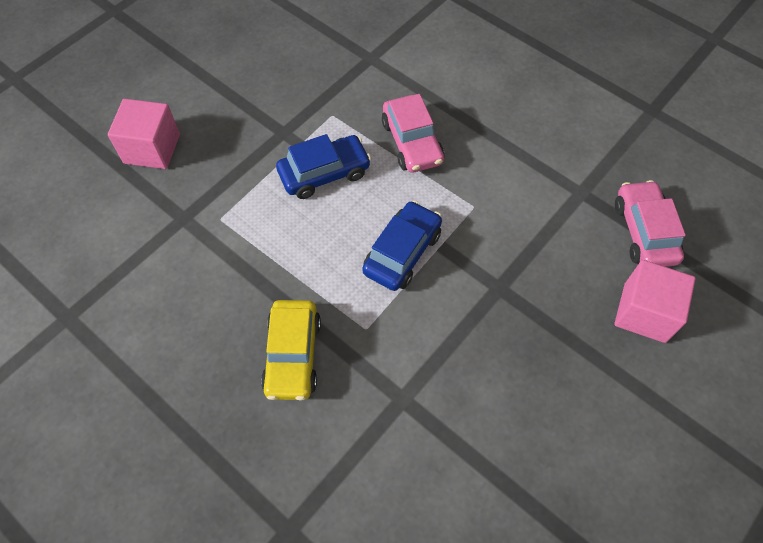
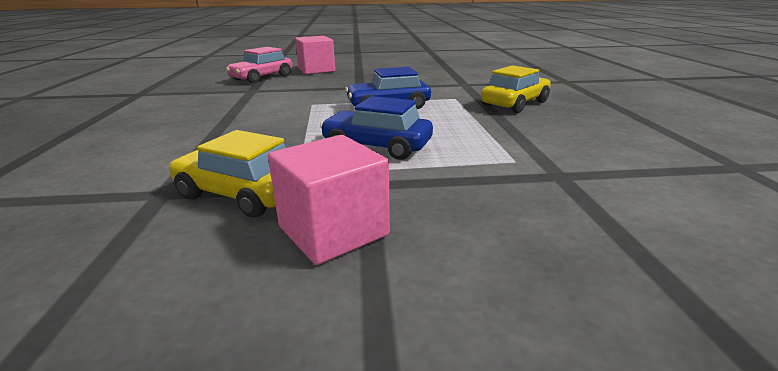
camera: 135 degrees left, 35 degrees down
pink cube [108,99,180,169] -> pink cube moved to [268,135,390,265]
pink car [382,94,444,173] -> none
none -> yellow car [169,130,286,218]

